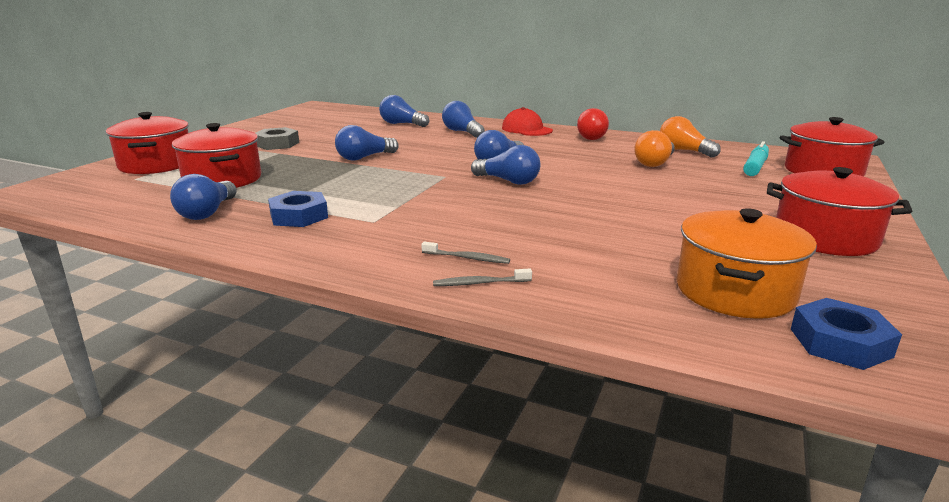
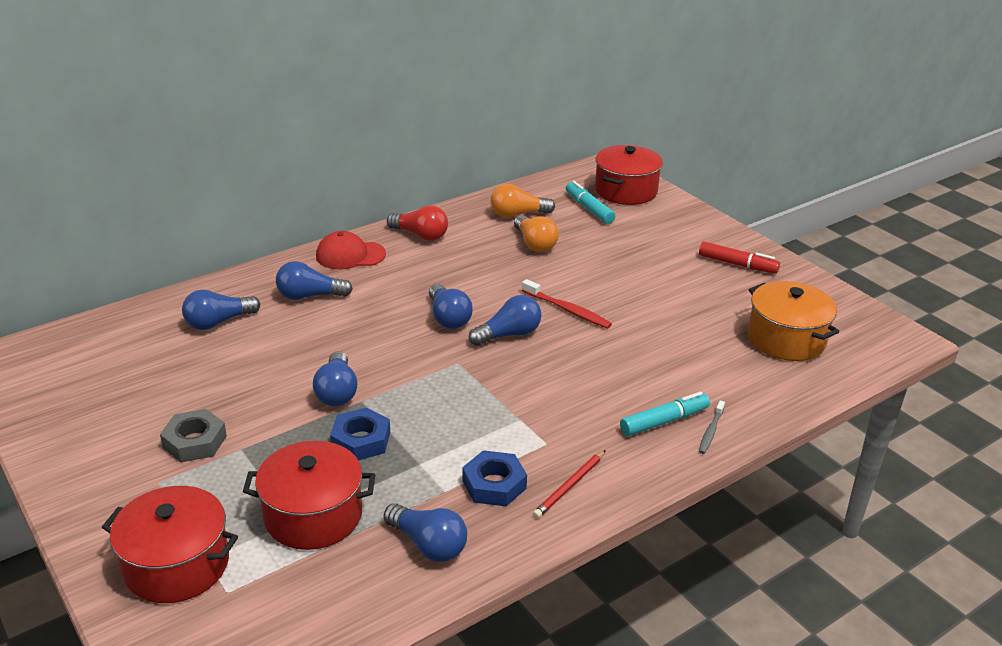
camera: 60 degrees left, 10 degrees up
grey toothbrush [421,242,510,264] -> turquoise marker [620,392,710,436]
red pot [767,167,912,256] -> red marker [699,242,780,274]
blue nut [791,298,902,370] -> blue nut moved to [330,407,390,461]
none -> red toothbrush [522,279,612,329]
none -> red pencil [533,450,606,518]

